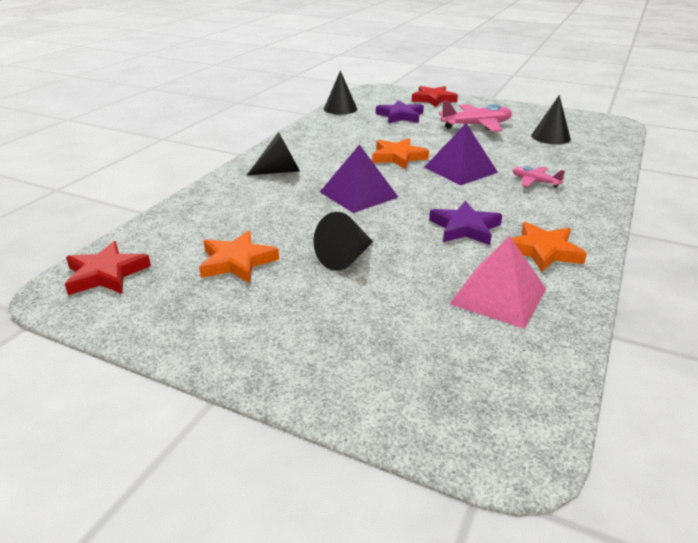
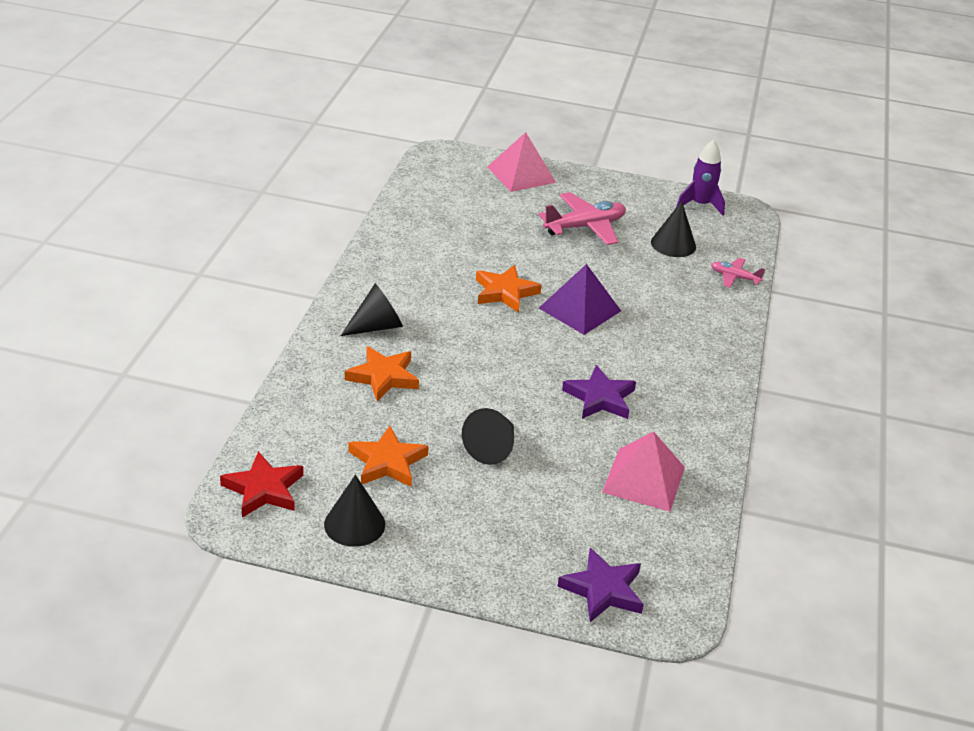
camera: 15 degrees left, 5 degrees up
purple pyramid [320,144,398,213] -> none
black cone [324,71,357,115] -> black cone moved to [324,475,385,547]
purple star [376,100,424,123] -> purple star moved to [558,548,644,622]
red star [412,86,458,107] -> pink pyramid [487,132,556,192]
orange star [511,222,587,272] -> orange star moved to [345,346,419,402]
pink plane [513,166,565,188] -> pink plane moved to [711,258,765,288]
none -> purple rocket [676,140,725,216]

